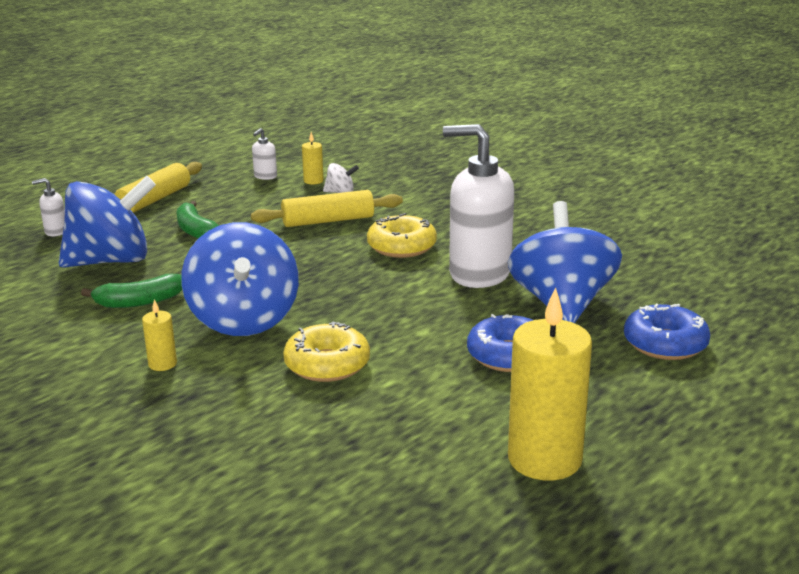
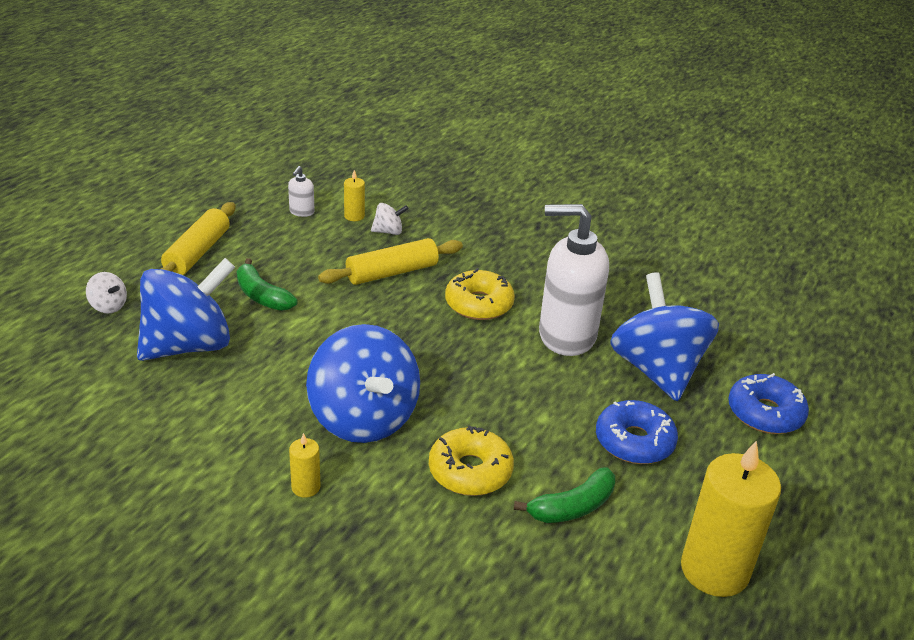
camera: 15 degrees left, 10 degrees up
white soap dispenser [32,178,65,236] -> white spinning top [86,272,127,314]
green banana [81,274,182,308] -> green banana moved to [514,467,615,523]

